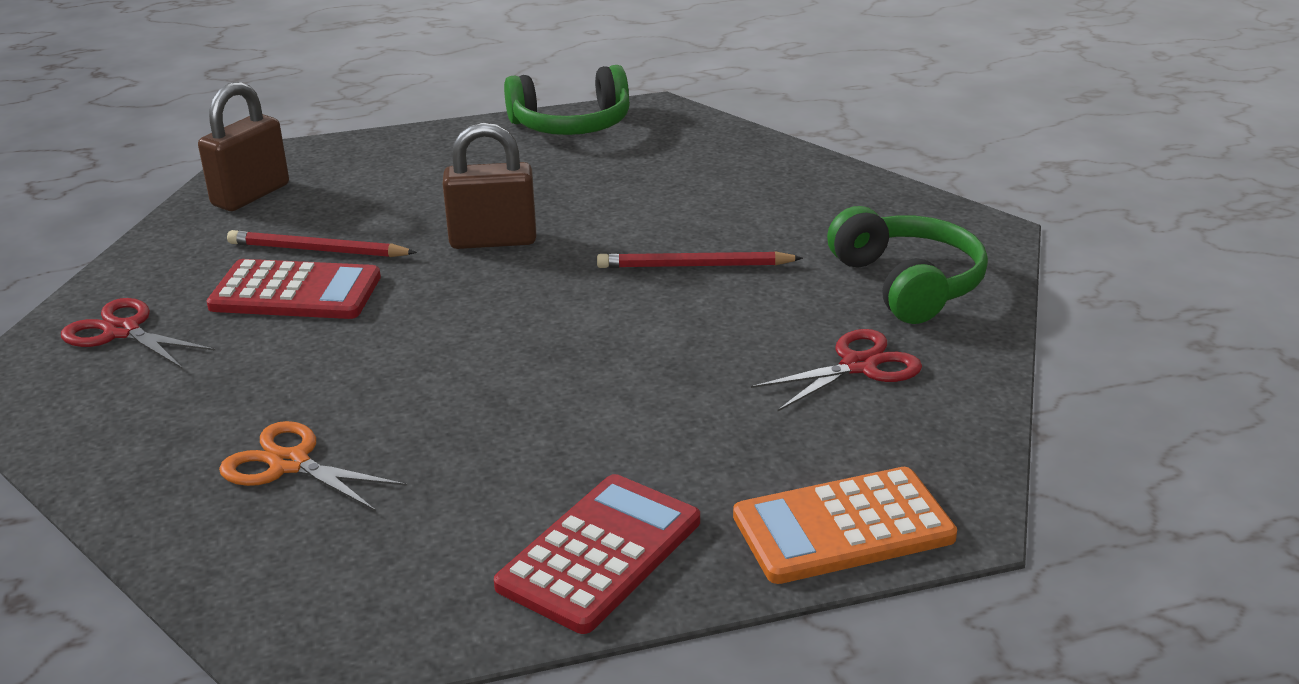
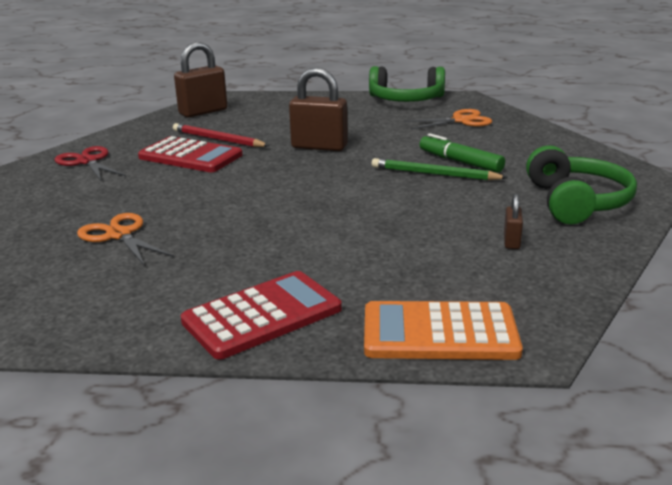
camera: 20 degrees right, 5 degrees down
red pencil [597,251,803,268] -> green pencil [372,158,508,180]
red scissors [751,329,922,412] -> brown padlock [504,193,523,249]
none -> orange scissors [403,109,492,129]
none -> green marker [419,133,505,173]

